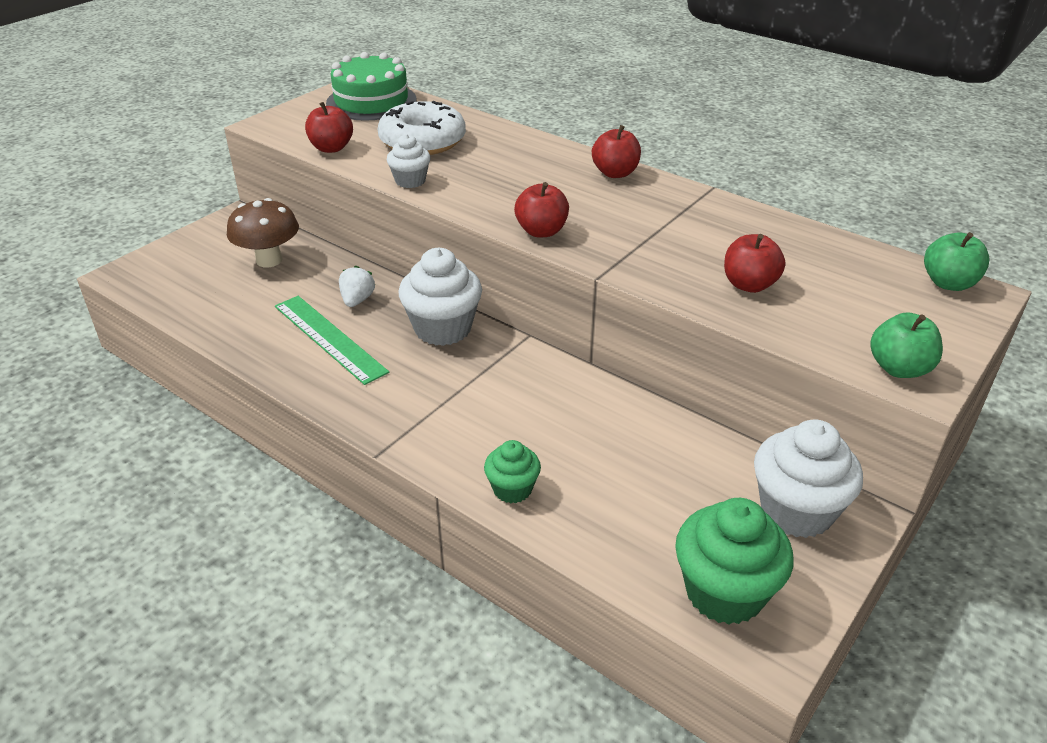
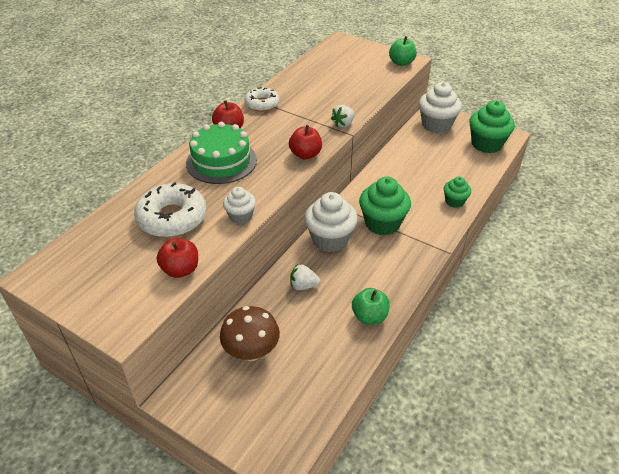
camera: 95 degrees left, 5 degrees up
green ruler [275,296,389,385] -> none
green cake [326,52,416,121] -> green cake moved to [186,122,257,184]
red apple [724,234,785,293] -> none
green apple [924,232,990,291] -> green apple moved to [352,288,390,325]
none -> white donut [244,87,280,112]
none -> white strawberry [331,105,355,128]
none -> green cupcake [359,177,411,235]

